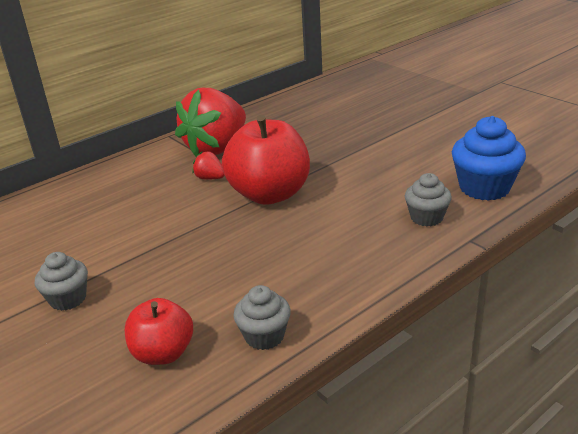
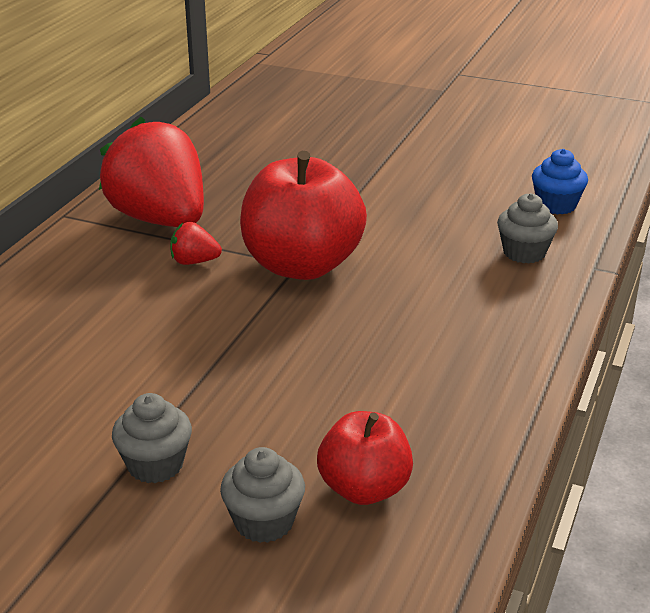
camera: 30 degrees left, 0 degrees up
red strawberry [175,88,246,157] -> red strawberry turned 135 degrees clockwise [99,117,204,227]
grey cupcake [233,285,291,350] -> grey cupcake moved to [220,447,305,543]
blue cupcake [452,116,526,201] -> blue cupcake [532,149,588,215], size x0.61

